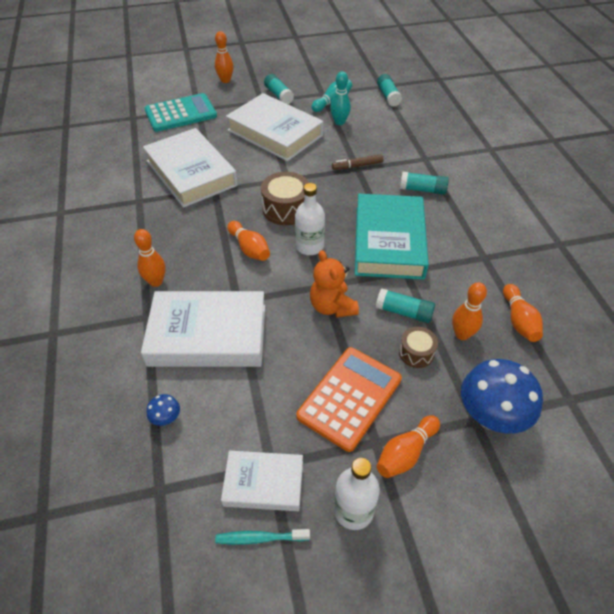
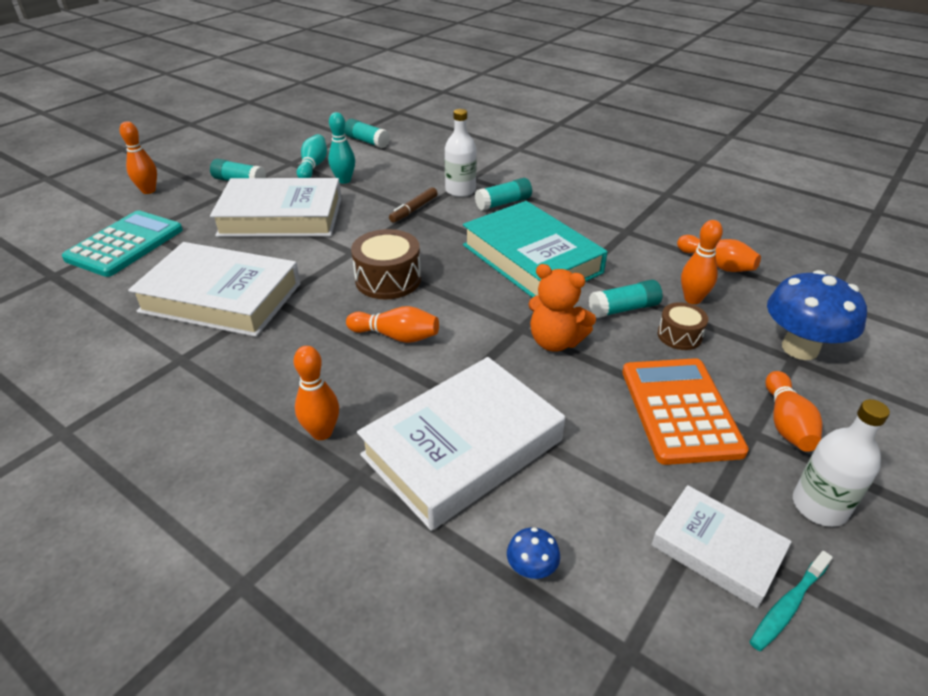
camera: 40 degrees left, 10 degrees down
white book [221,451,303,511] -> white book turned 75 degrees clockwise [651,485,792,608]
white bottle [295,183,325,255] -> white bottle moved to [445,109,477,197]

